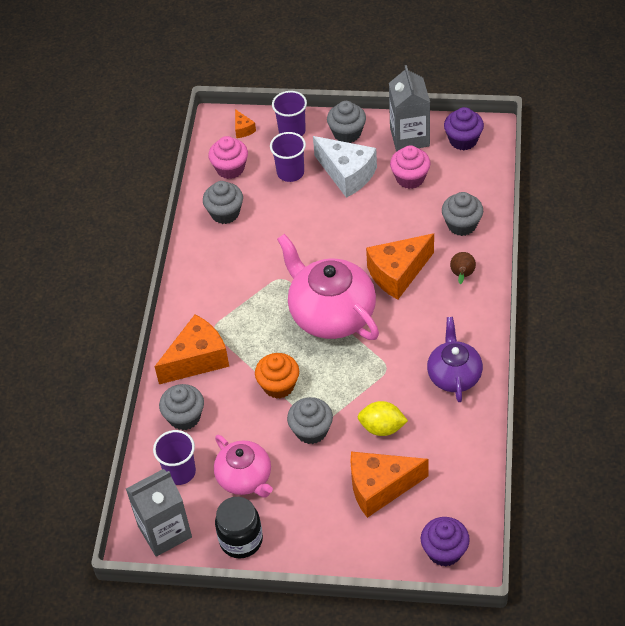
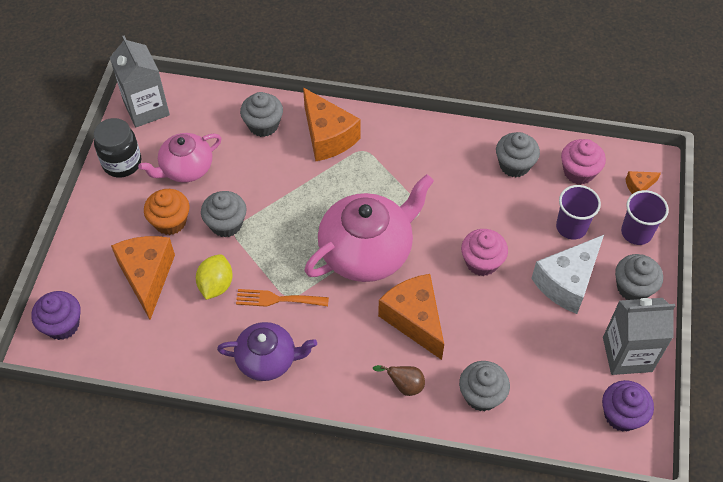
camera: 90 degrees right, 5 degrees up
purple cup [153,430,196,485] -> none
orange cupcake [255,353,299,399] -> orange cupcake moved to [144,189,189,235]
pink cupcake [390,145,431,189] -> pink cupcake moved to [461,229,508,276]
none -> orange fork [236,289,329,307]

